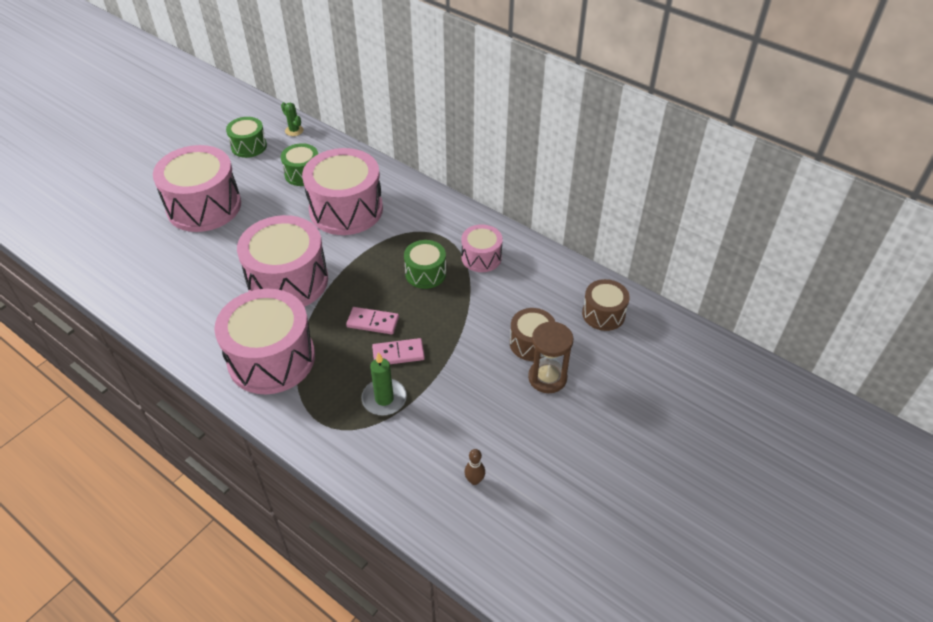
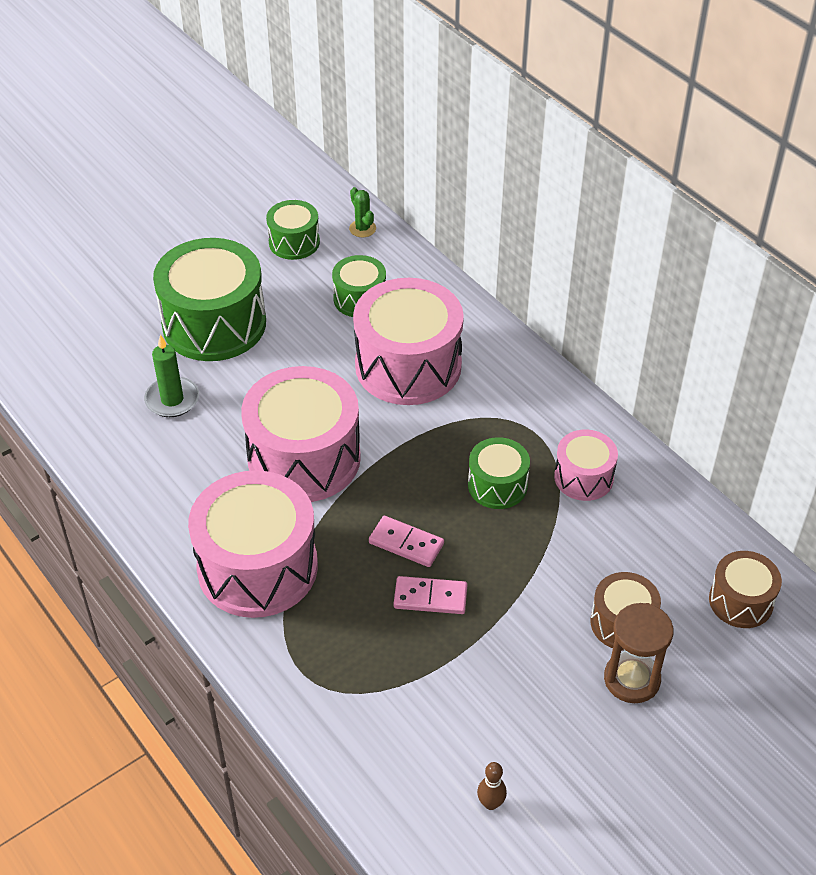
camera: 15 degrees right, 0 degrees up
pink drum [153,145,241,232] -> green drum [153,238,266,361]
green candle [361,352,407,416] -> green candle moved to [144,334,199,417]

